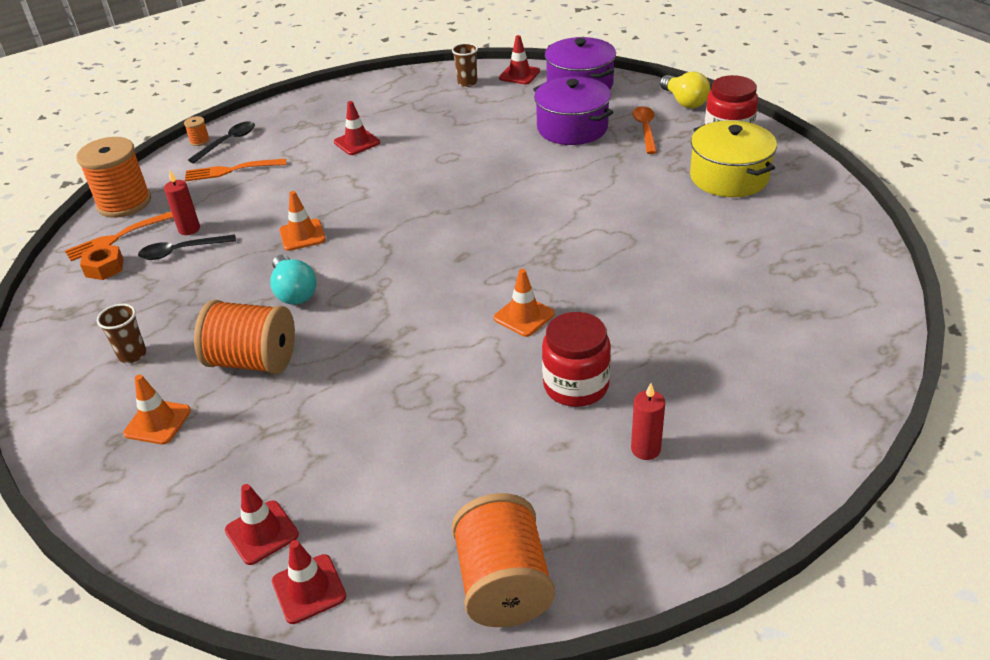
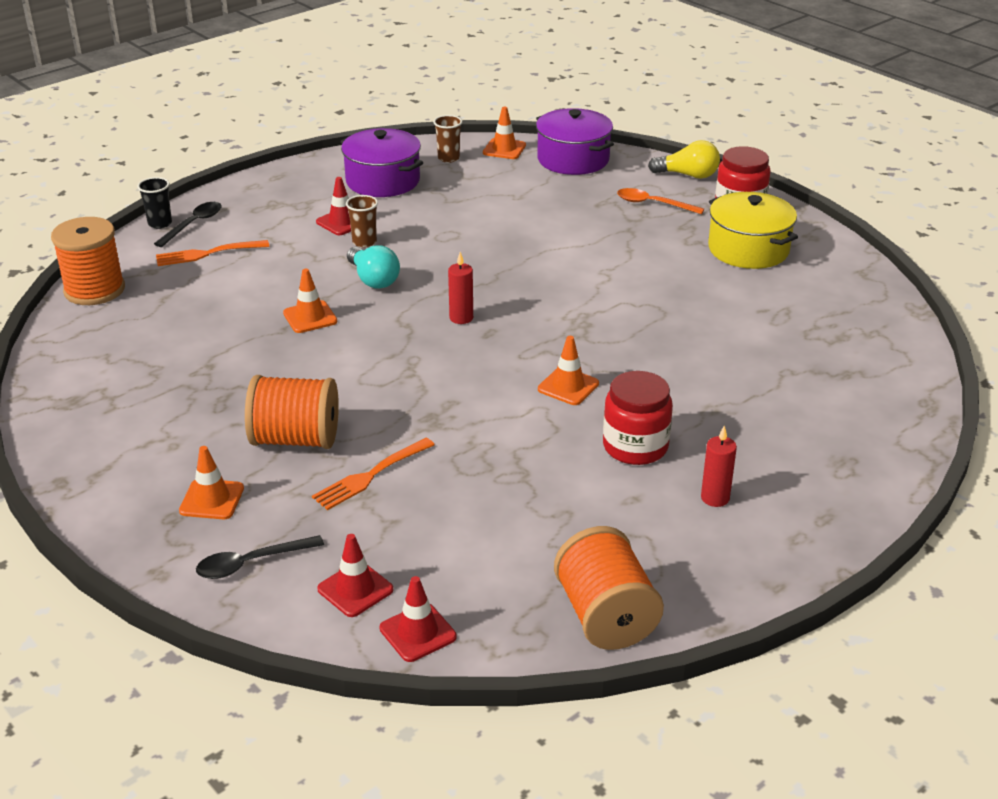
camera: 10 degrees left, 5 degrees down
orange fork [65,212,173,261] -> orange fork moved to [312,438,435,510]
orange nut [80,244,124,280] -> none
brown cup [97,304,146,363] -> brown cup moved to [346,195,378,248]
black spoon [138,234,236,260] -> black spoon moved to [196,535,324,579]
red candle [164,171,200,235] -> red candle moved to [448,252,473,324]
orange spool [184,116,210,146] -> black cup [137,177,172,229]
turquoise light bulb [270,254,317,305] -> turquoise light bulb moved to [347,245,400,289]
red traffic cone [499,35,540,84] -> orange traffic cone [483,107,526,159]
purple pot [533,76,614,145] -> purple pot moved to [341,128,423,197]
orange spoon [632,107,657,154] -> orange spoon turned 60 degrees counterclockwise [617,188,704,214]
yellow light bulb [660,71,710,108] -> yellow light bulb turned 45 degrees counterclockwise [648,140,720,179]

